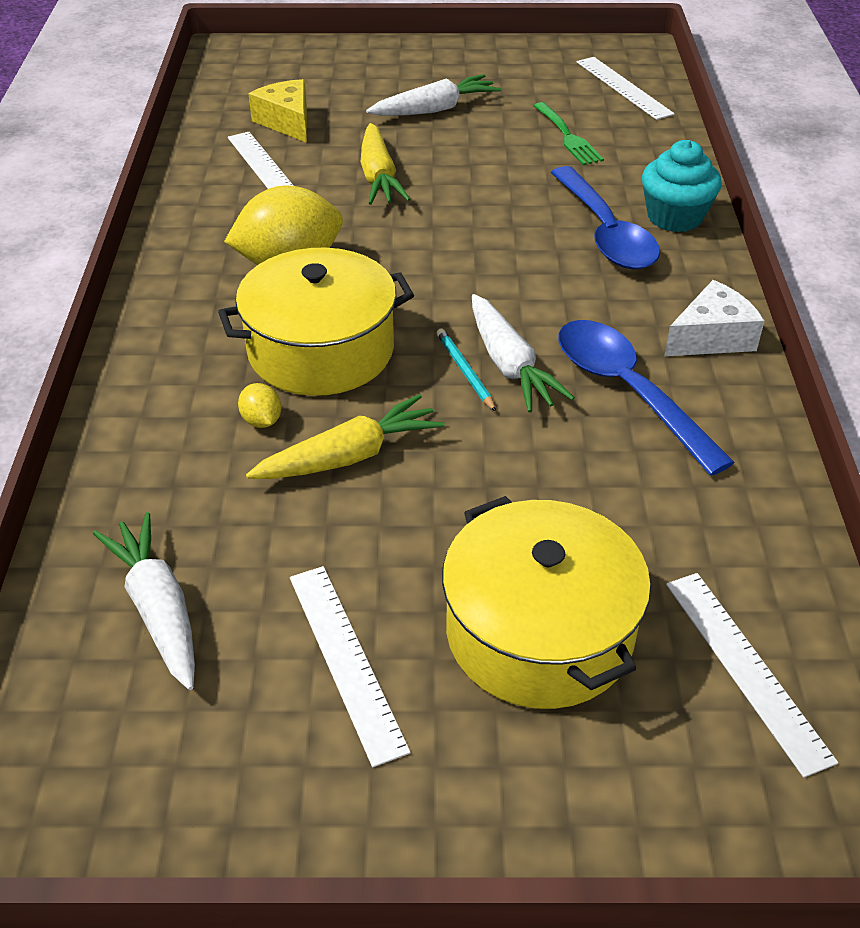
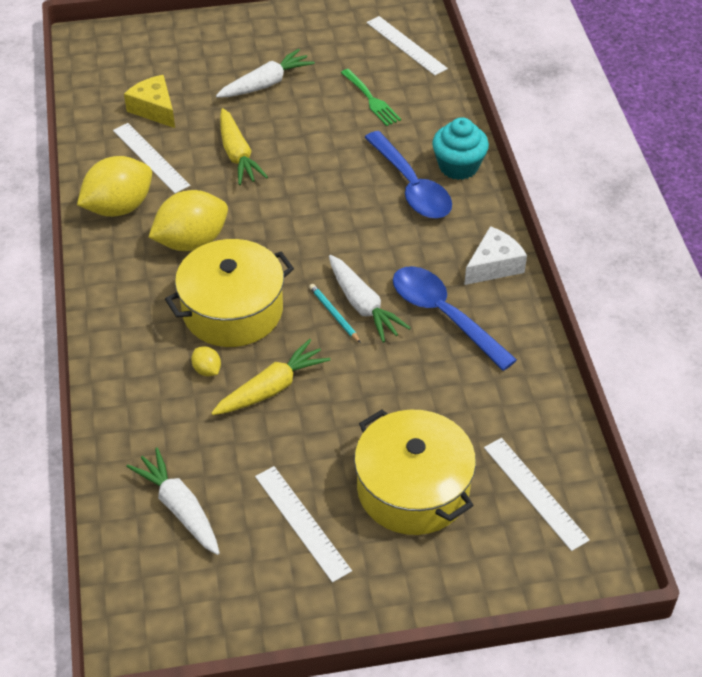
camera: 10 degrees left, 5 degrees up
none -> yellow lemon [77,156,152,217]

